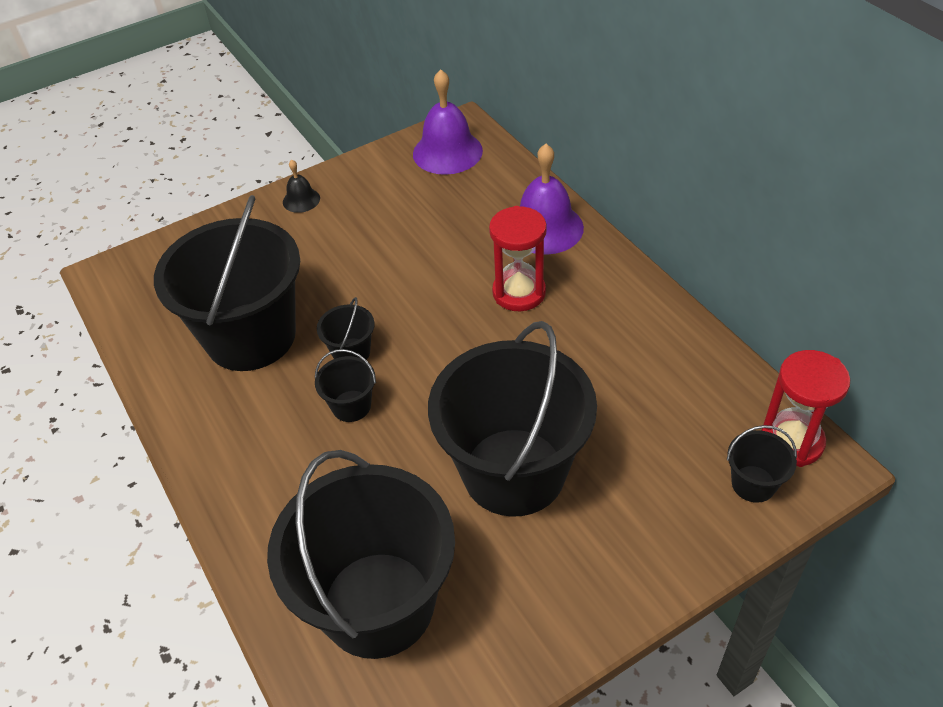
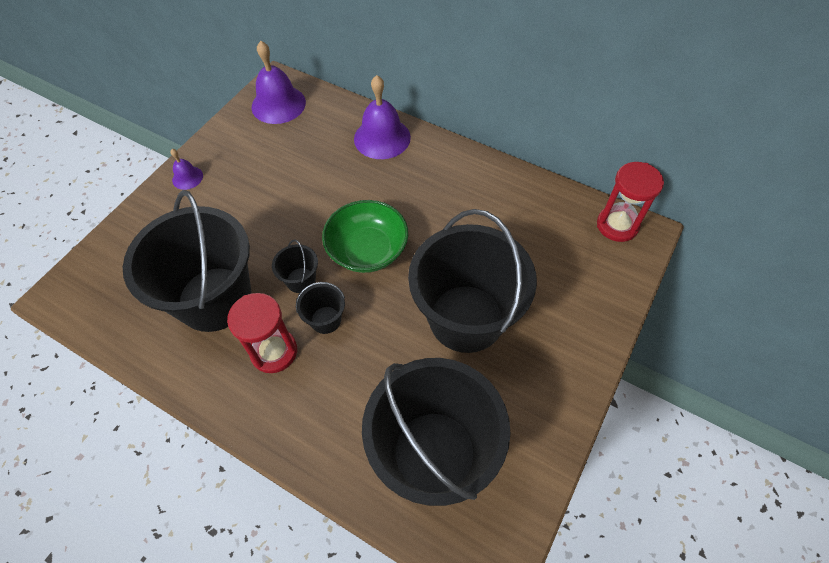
camera: 30 degrees left, 10 degrees up
black bell [283,159,320,213] -> purple bell [170,149,203,190]
red hourglass [489,206,547,311] -> red hourglass moved to [227,293,297,373]
black bucket [727,425,797,503] -> none
none -> green bowl [322,200,408,273]

